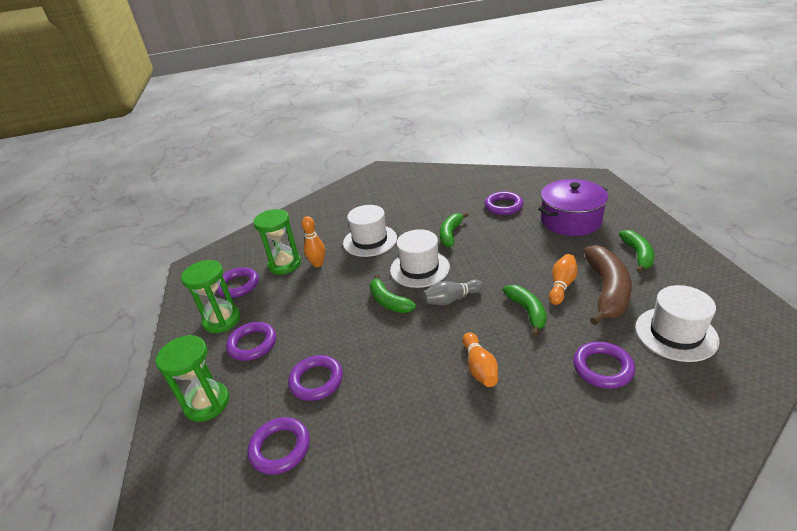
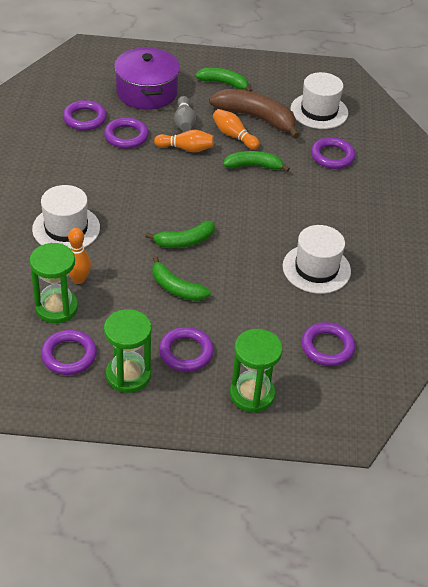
camera: 80 degrees left, 10 degrees up
purple ring [288,355,343,401] -> purple ring moved to [104,117,149,149]
white hat [390,229,450,288] -> white hat moved to [283,225,351,294]
grey bowling pin [423,279,483,306] -> grey bowling pin moved to [174,96,196,132]
green banana [440,213,469,247] -> green banana moved to [152,256,211,301]
orange bowling pin [462,332,498,387] -> orange bowling pin moved to [154,130,214,152]

